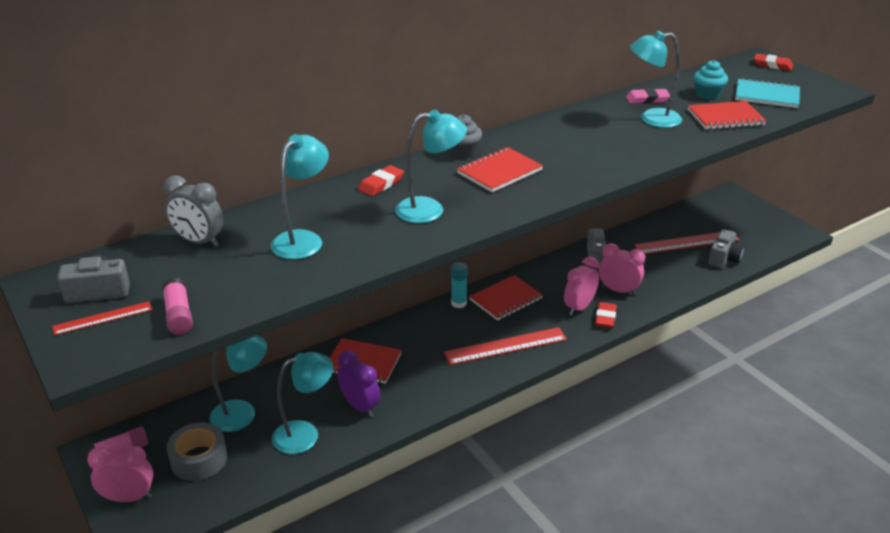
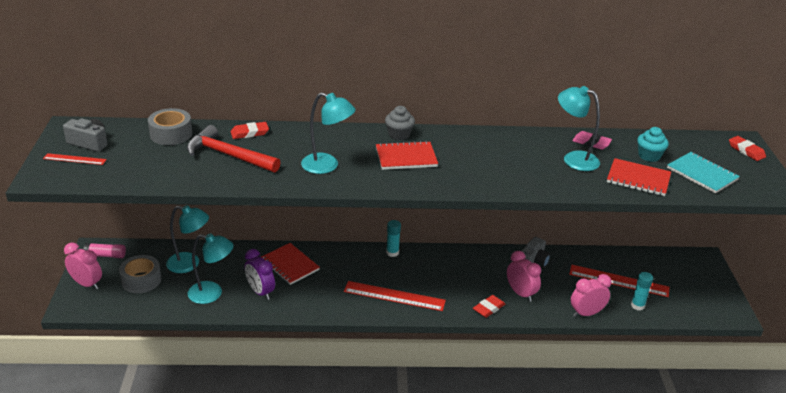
camera: 30 degrees right, 0 degrees up
pink glue stick [162,277,193,335] -> none
grey clock [164,175,224,247] -> grey tape [148,108,192,145]
turquoise lamp [271,134,329,259] -> red hammer [187,125,281,172]
purple clock [337,350,380,417] -> purple clock turned 150 degrees clockwise [245,249,275,300]
red eraser [358,165,404,196] -> red eraser moved to [231,122,269,139]
red notebook [469,275,543,321] -> none
pink clock [564,256,599,316] -> pink clock moved to [571,274,611,317]
grey camera [708,229,744,268] -> turquoise glue stick [631,272,653,311]

